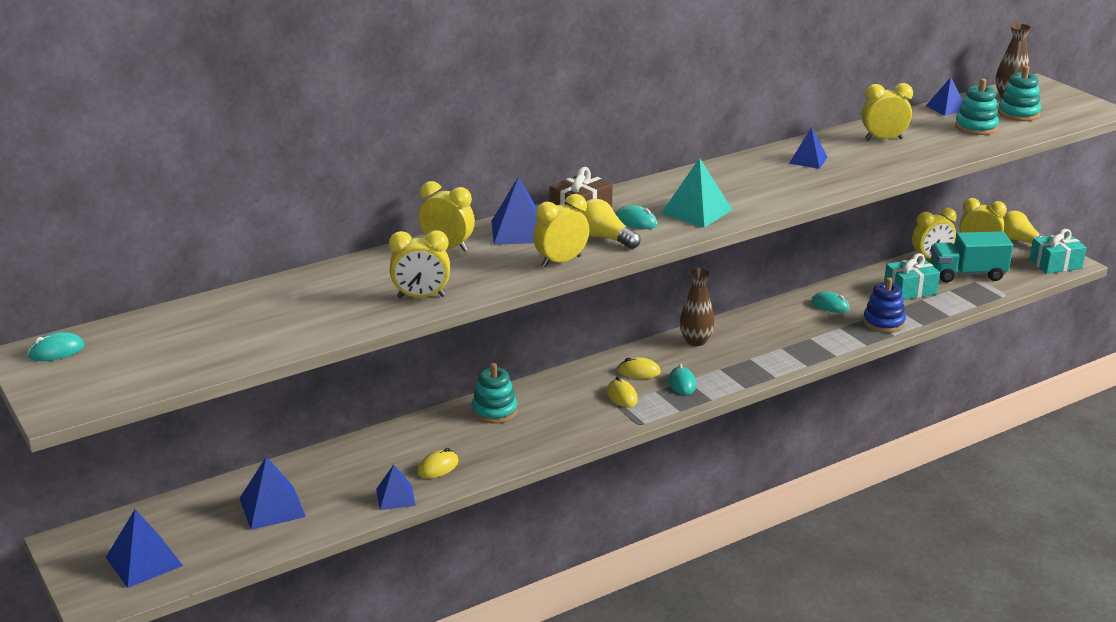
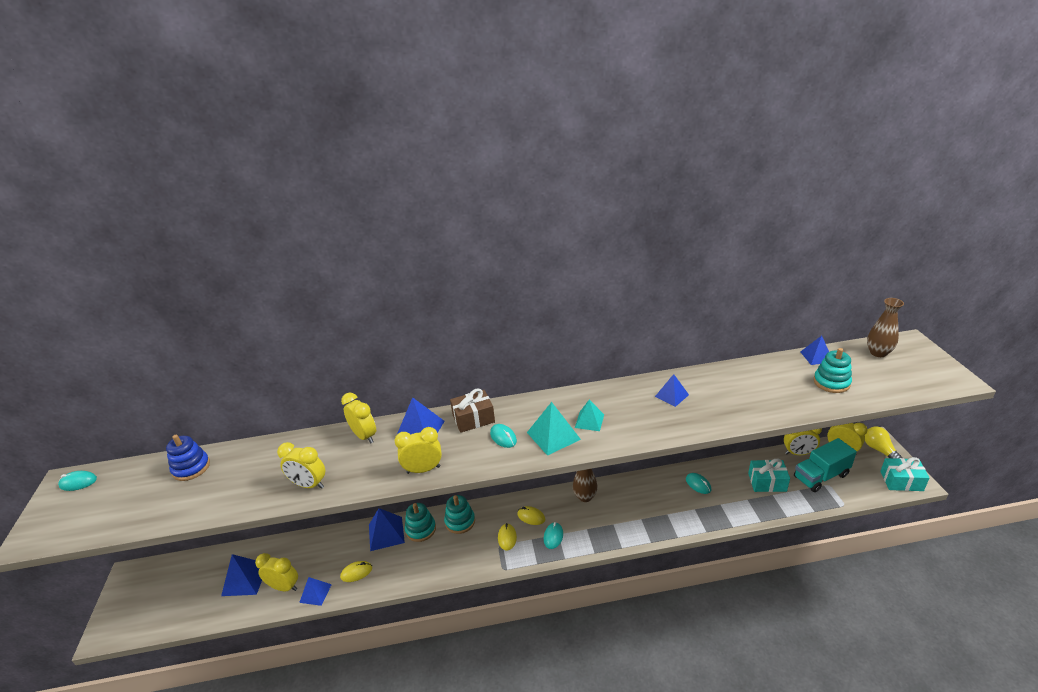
camera: 25 degrees right, 5 degrees up
blue pyramid [106,509,183,588] -> blue pyramid moved to [369,508,405,551]
yellow light bulb [578,199,641,249] -> none
yellow clock [862,83,913,141] -> yellow clock moved to [255,553,298,591]
blue stacking toy [863,277,906,333] -> blue stacking toy moved to [166,435,210,481]
turquoise truck [931,231,1013,283] -> turquoise truck turned 45 degrees counterclockwise [794,438,857,492]
turquoise stacking toy [998,66,1041,121] -> turquoise stacking toy moved to [444,495,475,534]
none -> turquoise pyramid [575,399,604,431]

